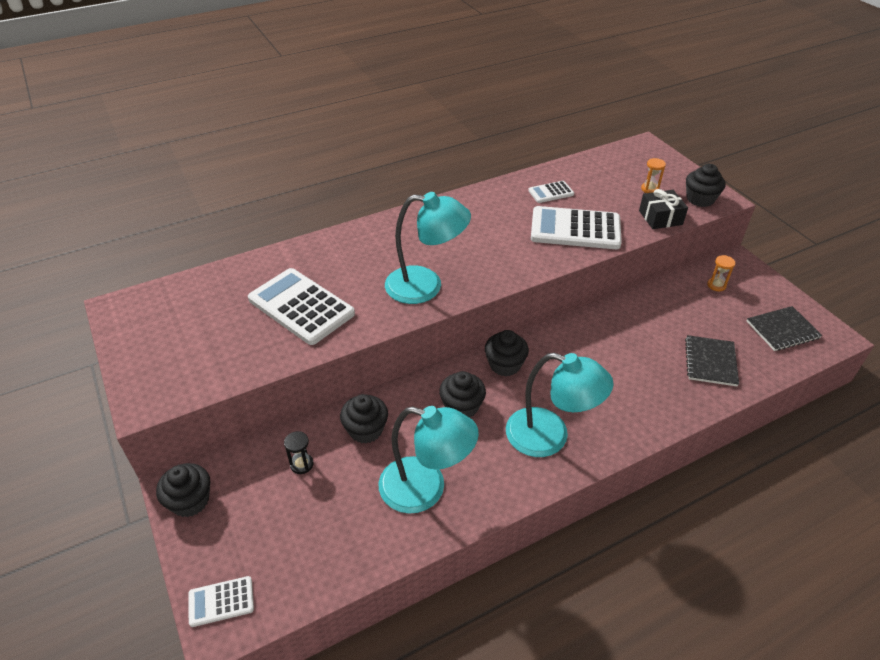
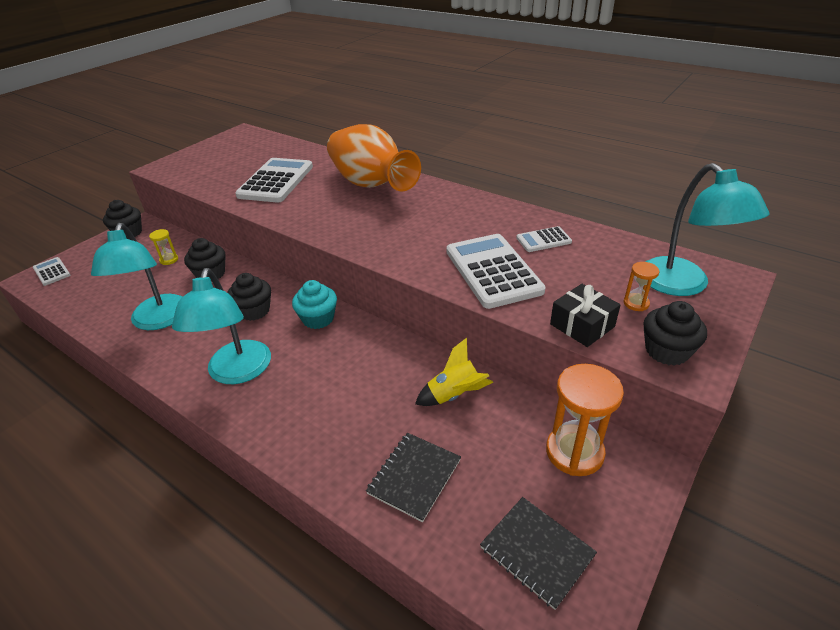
camera: 65 degrees right, 5 degrees down
black hourglass [284,431,314,474] -> yellow hourglass [149,229,178,265]
turquoise lamp [385,192,471,304] -> turquoise lamp moved to [645,163,769,296]
black cupcake [485,330,529,376] -> turquoise cupcake [292,280,337,329]
white calculator [528,181,574,203] -> white calculator turned 60 degrees counterclockwise [516,226,572,252]
black notebook [685,335,739,387] -> black notebook turned 45 degrees counterclockwise [366,433,461,522]
orange hourglass [707,255,735,291] -> orange hourglass [546,364,624,476], size x2.08
none -> orange vase [327,124,421,192]
none -> yellow rocket [415,338,493,406]

